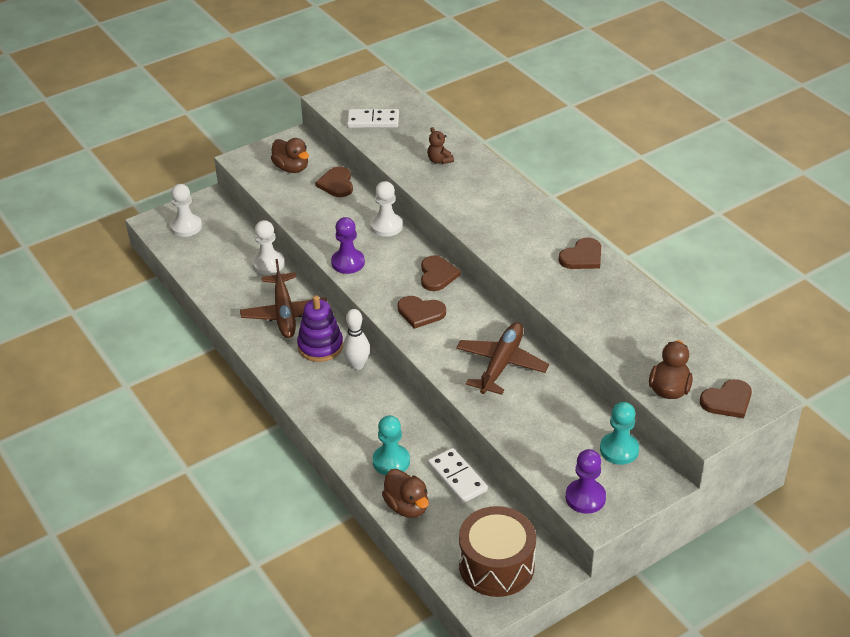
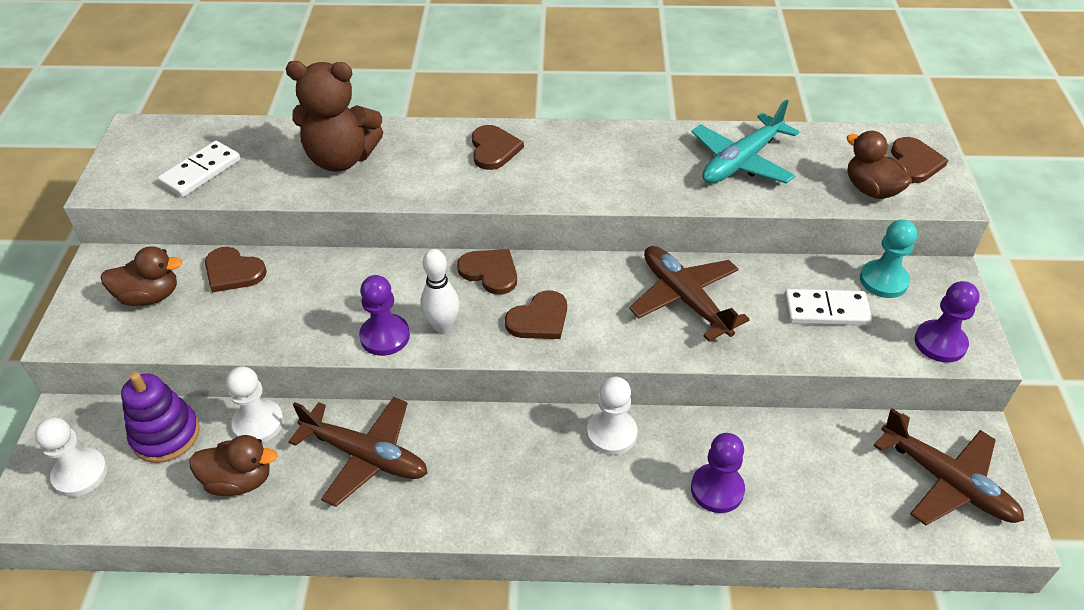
camera: 55 degrees left, 5 degrees up
purple stacking toy [297,295,343,362] -> purple stacking toy moved to [121,372,200,463]
white bowling pin [343,309,370,370] -> white bowling pin moved to [420,249,460,333]
white pawn [370,181,403,237] -> white pawn moved to [587,377,637,455]
turquoise pawn [372,415,410,475] -> purple pawn [691,433,745,513]
brown duck [382,469,429,518] -> brown duck moved to [189,435,278,496]
brown teddy bear [427,127,454,164] -> brown teddy bear [286,61,383,172], size x2.30
white domino [428,448,488,503] -> white domino moved to [784,289,872,326]
brown drum [459,506,536,597] -> brown plane [873,408,1024,525]
brown heart [558,238,601,269] -> brown heart moved to [472,125,524,170]
none -> turquoise plane [692,100,799,184]

